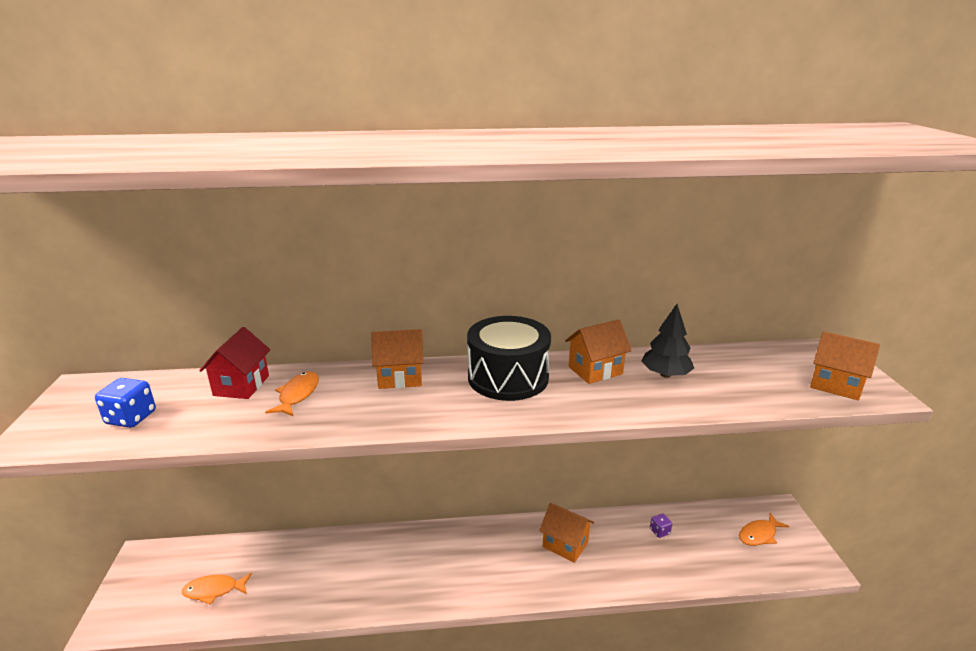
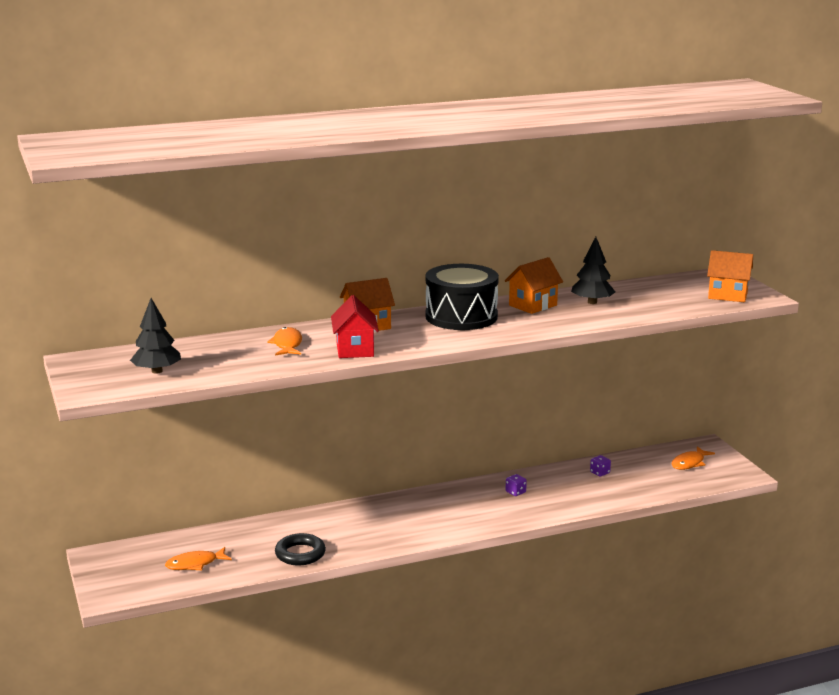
camera: 15 degrees left, 5 degrees down
blue dice [95,378,156,428] -> black tree [130,298,181,374]
red house [199,327,270,399] -> red house moved to [331,295,379,358]
orange house [539,503,594,563] -> purple dice [506,474,527,496]
none -> black ring [275,533,326,565]

